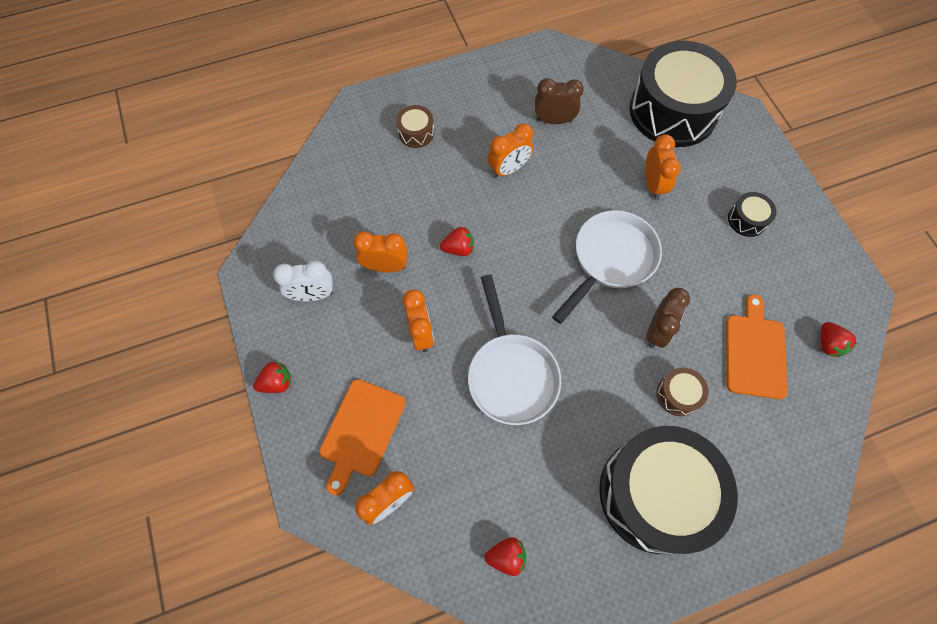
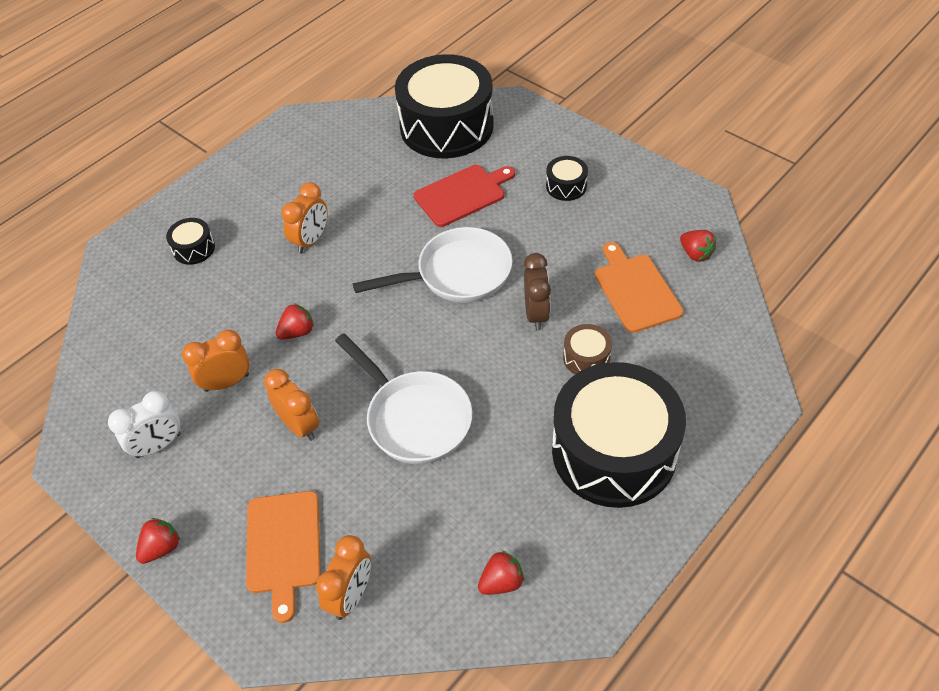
camera: 25 degrees left, 15 degrees down
brown drum [396,105,434,148] -> black drum [166,218,215,265]
brown clock [535,78,584,124] -> none
white pan [552,210,662,324] -> white pan turned 60 degrees clockwise [353,227,512,303]
orange clock [645,134,681,200] -> red cutting board [414,165,515,227]

